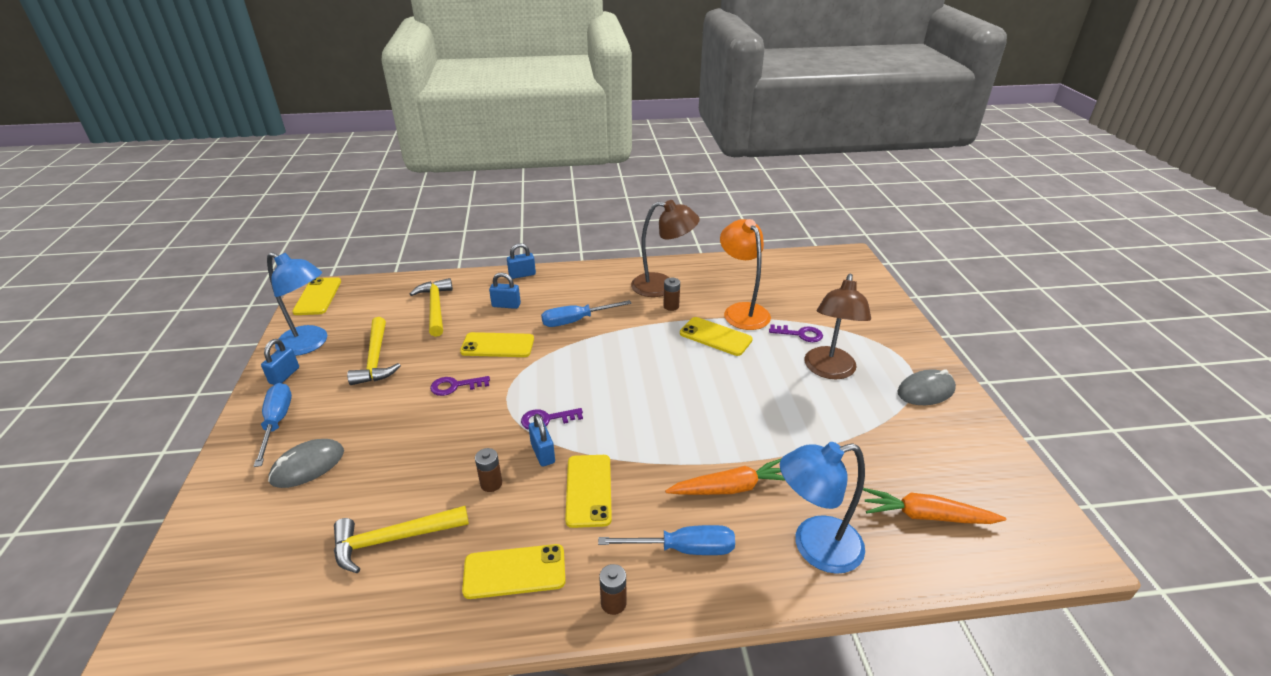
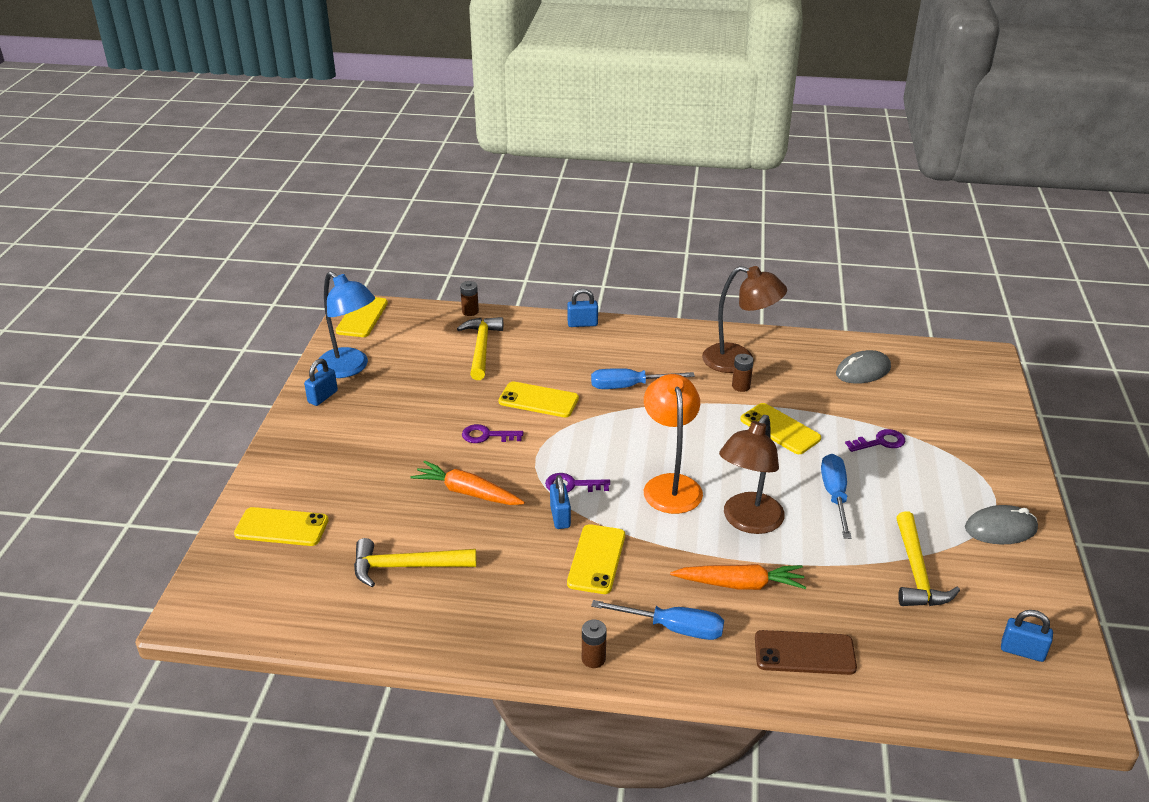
camera: 15 degrees right, 0 degrees up
blue screwdriver [254,383,292,467] -> blue screwdriver moved to [821,454,851,539]
grey mouse [268,439,344,488] -> grey mouse moved to [836,350,891,384]
yellow hammer [347,317,401,385] -> yellow hammer moved to [896,511,960,606]
yellow phone [462,544,566,599] -> yellow phone moved to [234,507,329,546]
brown battery [475,448,502,492] -> brown battery moved to [460,281,479,316]
blue padlock [489,273,521,309] -> blue padlock moved to [1001,610,1053,662]
orange lamp [720,219,771,330] -> orange lamp moved to [644,374,703,514]
purple key [769,324,823,342] -> purple key turned 45 degrees counterclockwise [845,429,906,452]
blue lamp [780,442,865,574] -> brown phone [755,630,857,675]
brown lamp [804,273,871,379] -> brown lamp moved to [719,415,785,534]
orange carrot [863,488,1006,524] -> orange carrot moved to [410,461,525,505]

